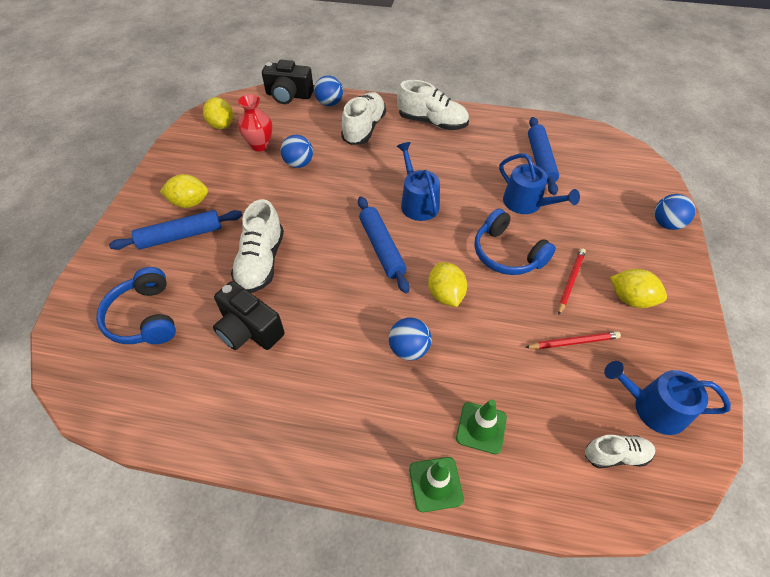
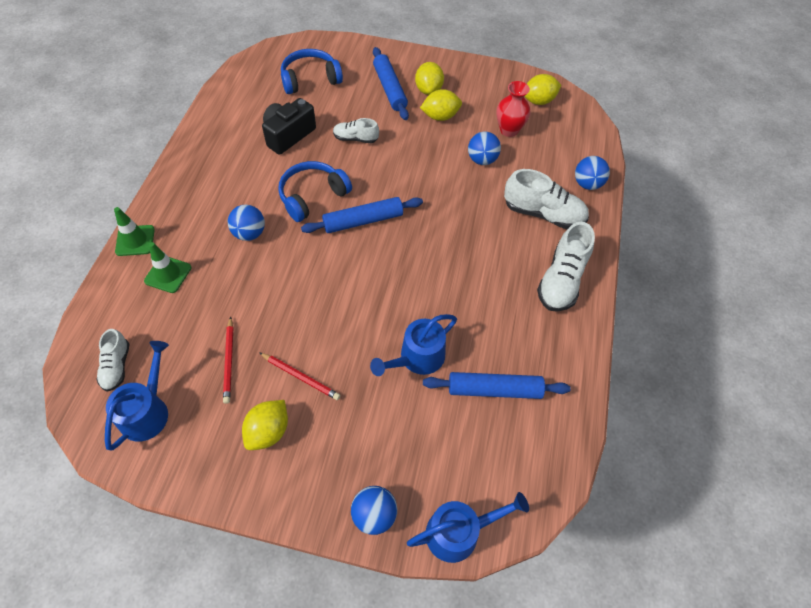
camera: 90 degrees right, 5 degrees up
white shoe [231,199,284,293] -> white shoe [333,118,379,143], size x0.58
black camera [262,60,314,104] -> none
blue watering can [397,142,440,221] -> blue watering can moved to [407,492,529,563]
yellow lemon [428,262,467,307] -> yellow lemon moved to [420,89,462,121]
blue headphones [474,208,556,275] -> blue headphones moved to [278,161,352,222]

